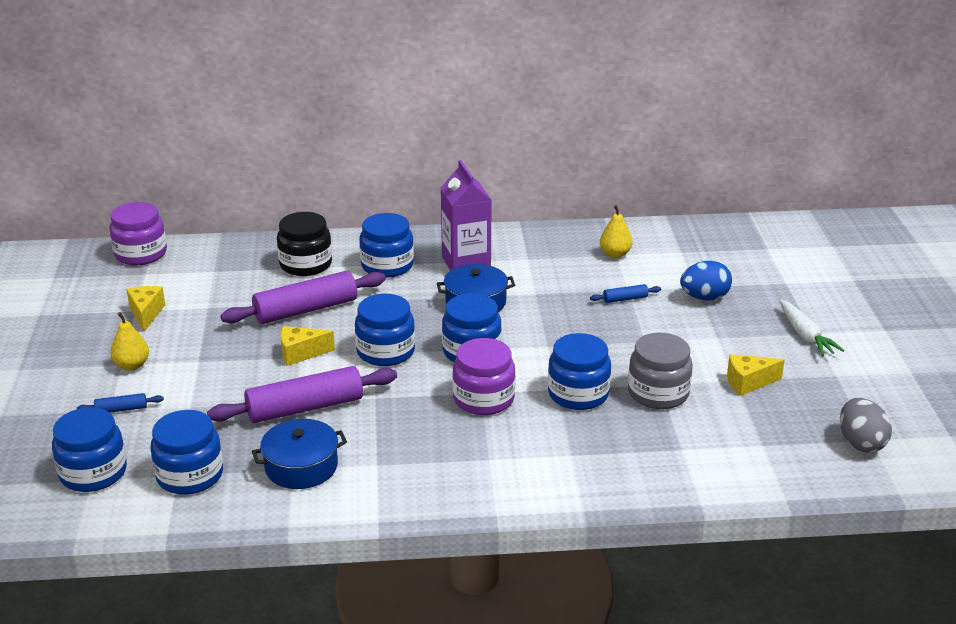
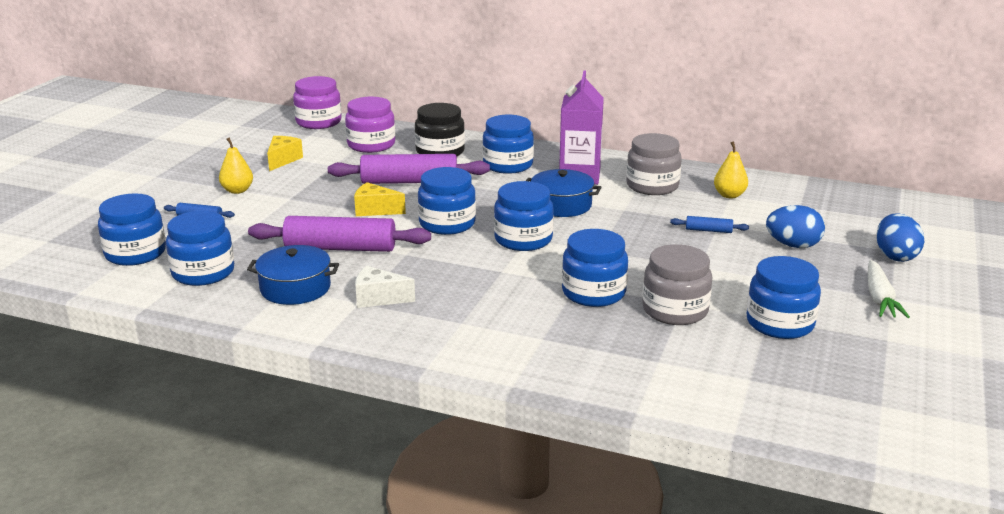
camera: 25 degrees right, 5 degrees down
purple jar [452,338,516,415] -> purple jar moved to [345,97,395,153]
yellow cheese [727,354,785,396] -> blue jar [747,256,821,339]
grey egg [840,398,892,453] -> none
none -> white cheese [355,266,415,308]
none -> grey jar [626,133,682,195]
none -> blue egg [876,213,924,262]

